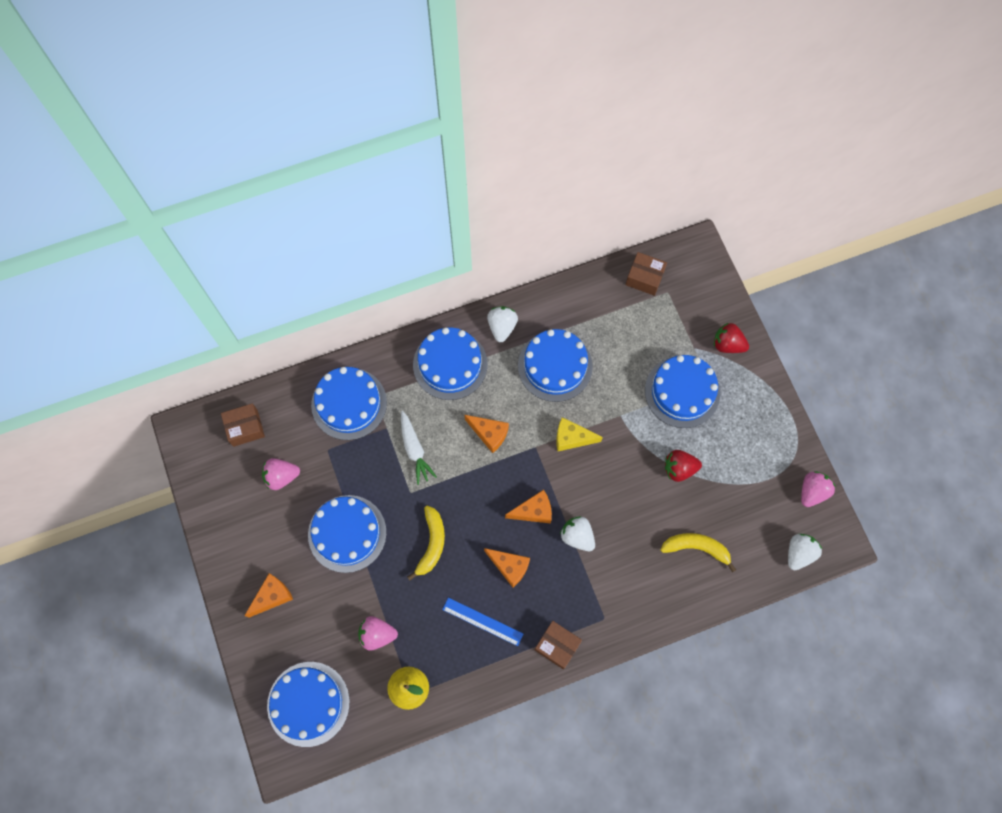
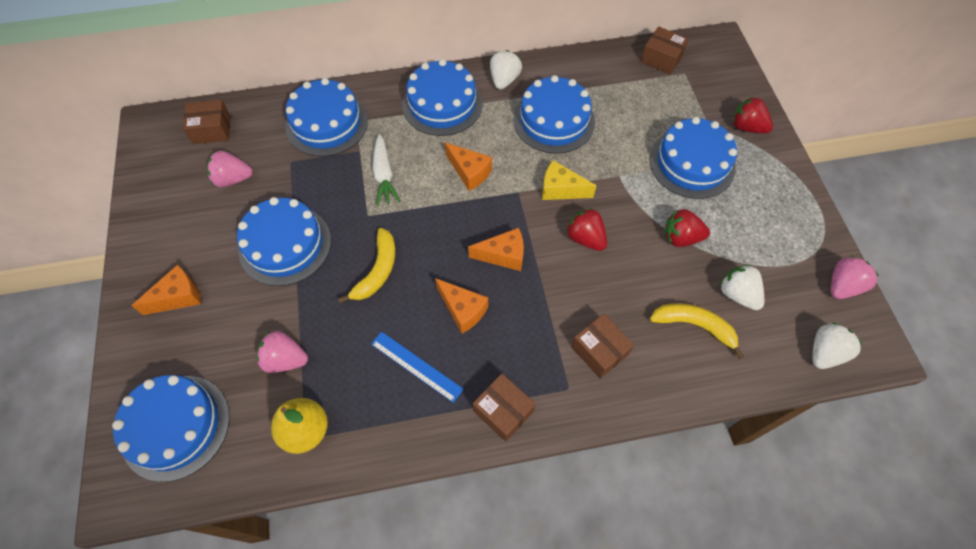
camera: 10 degrees right, 10 degrees down
white strawberry [560,516,595,551] -> white strawberry moved to [720,265,764,310]
none -> red strawberry [566,208,607,251]
none -> brown box [571,314,634,378]

